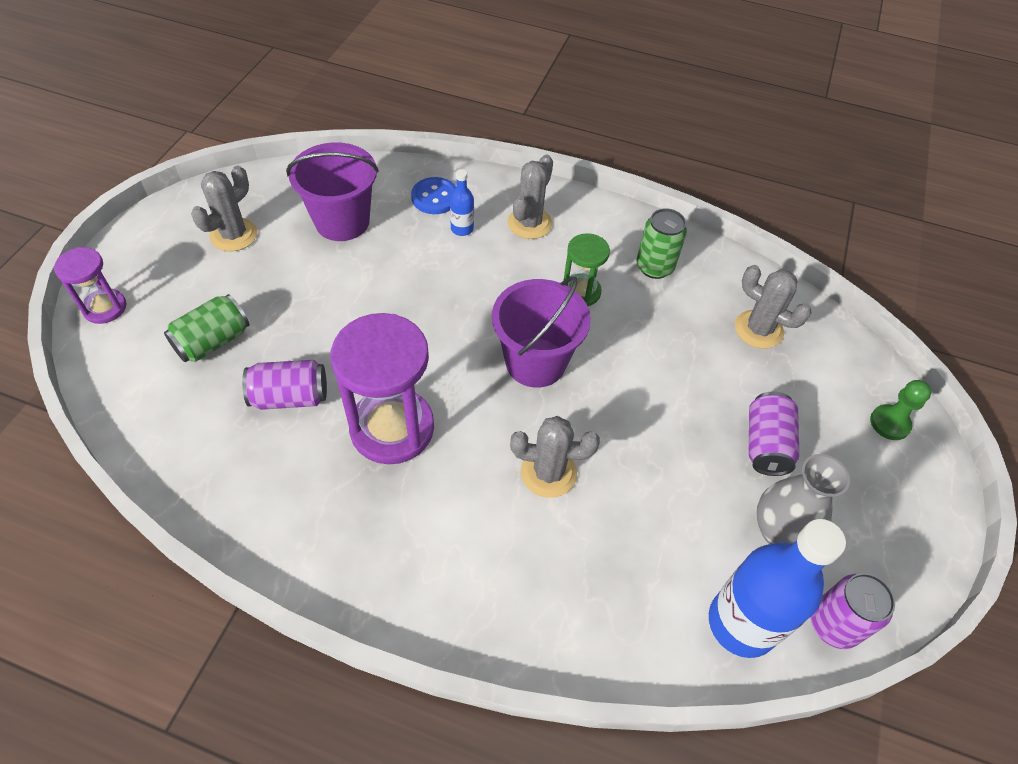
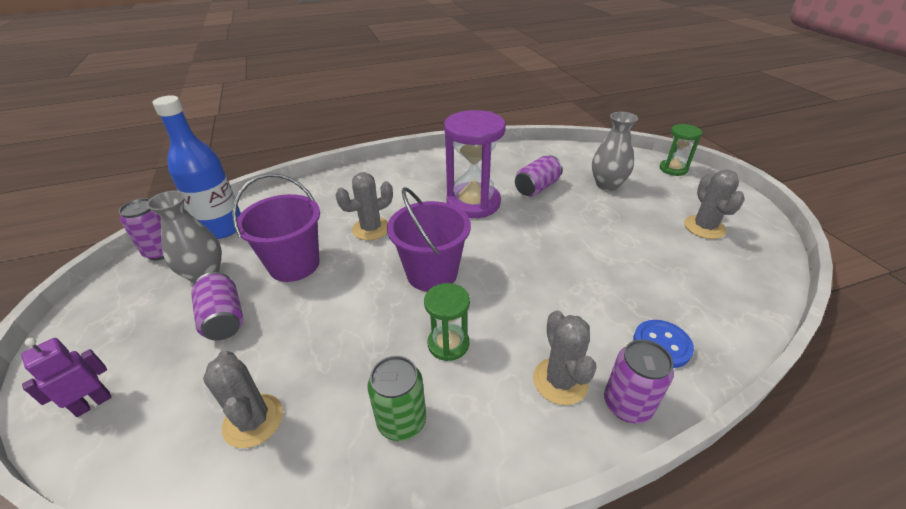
camera: 145 degrees right, 15 degrees down
purple hourglass [54,247,127,324] -> green hourglass [659,124,702,176]
green can [164,294,249,362] -> grey vase [592,112,638,191]
purple bucket [286,142,379,241] -> purple bucket moved to [232,174,320,282]
blue bottle [450,169,474,236] -> none
grey cactus [735,265,812,349] -> grey cactus turned 60 degrees clockwise [203,351,283,448]
green pawn [870,380,931,440] -> purple robot [21,338,111,417]
none -> purple can [604,339,674,423]

